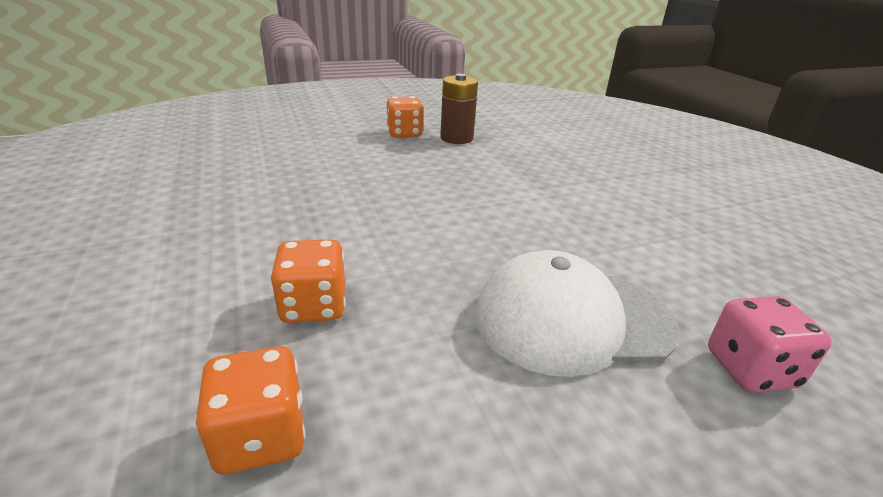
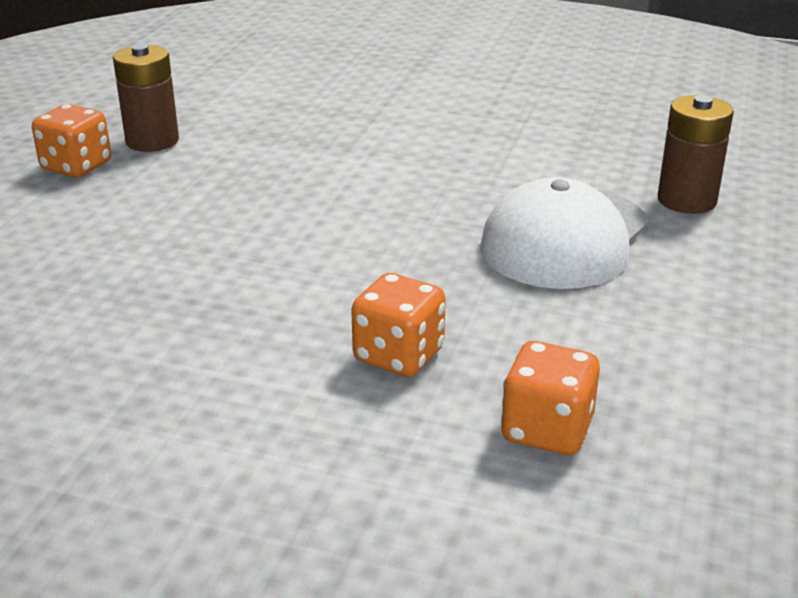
camera: 50 degrees left, 0 degrees up
pink dice [708,296,832,392] -> brown battery [658,95,734,214]

